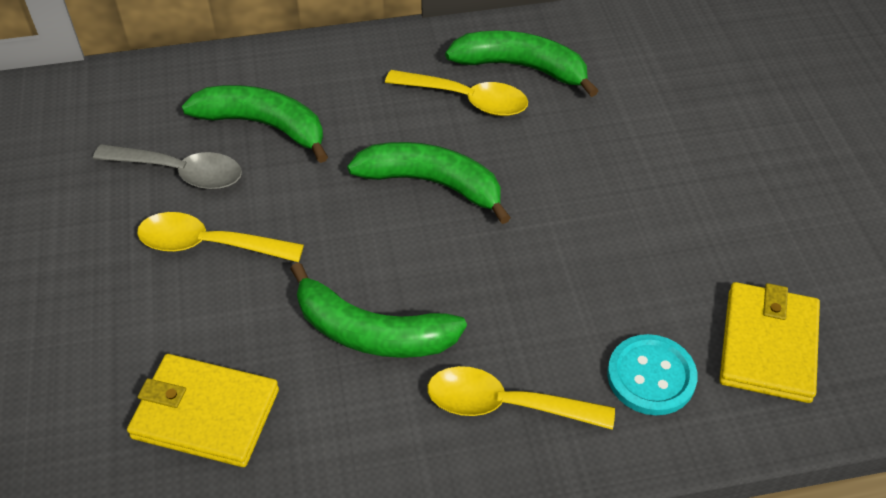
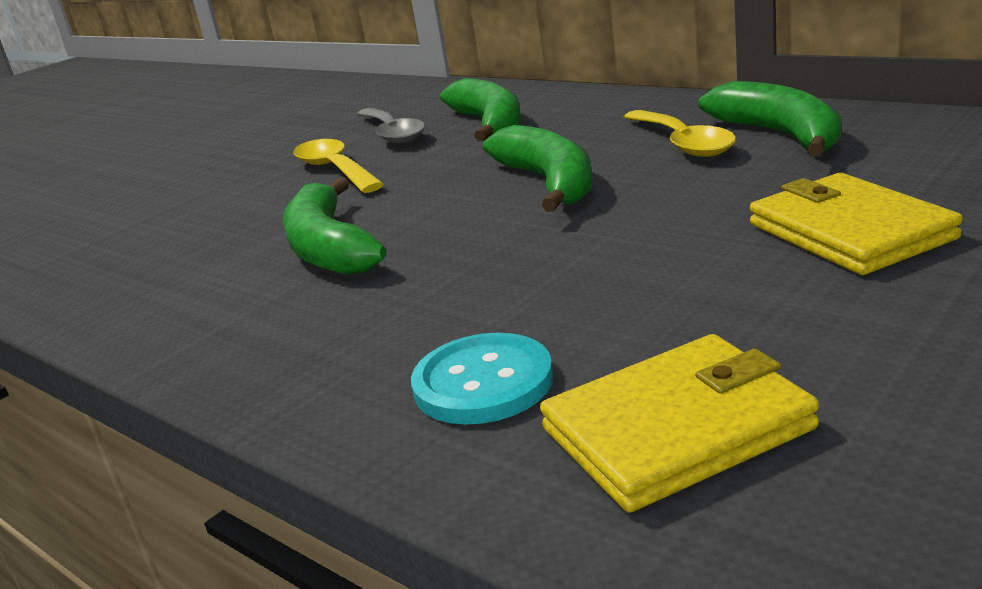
camera: 55 degrees right, 25 degrees down
yellow wallet [127,354,279,467] -> yellow wallet moved to [750,173,963,275]
yellow spoon [427,366,615,430] -> none

